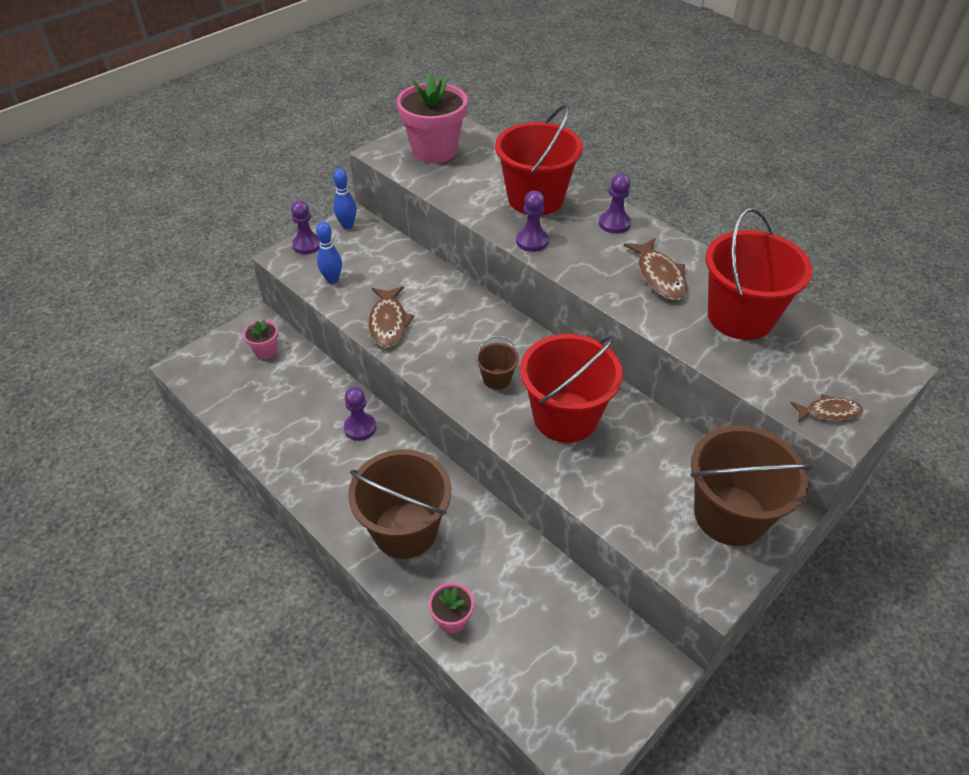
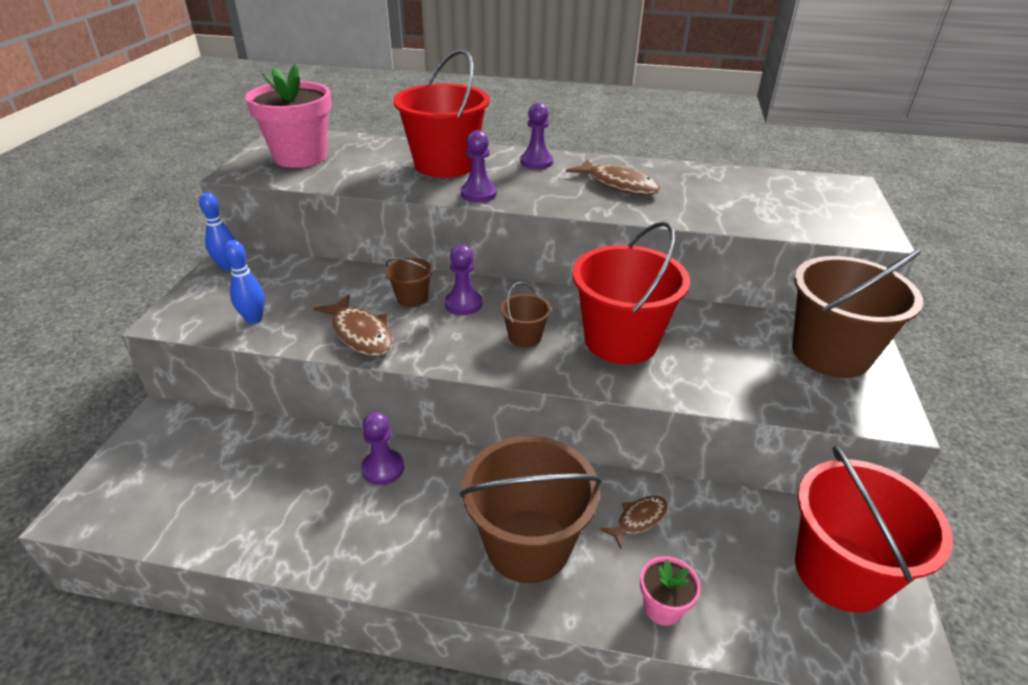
camera: 35 degrees left, 10 degrees down
pink flower pot [243,320,278,359] -> none
purple pawn [291,201,320,254] -> purple pawn moved to [445,245,482,315]
red bucket [705,207,812,340] -> red bucket moved to [795,446,953,613]
brown fish [790,394,863,422] -> brown fish moved to [600,496,668,549]
none -> brown bucket [386,258,433,307]

